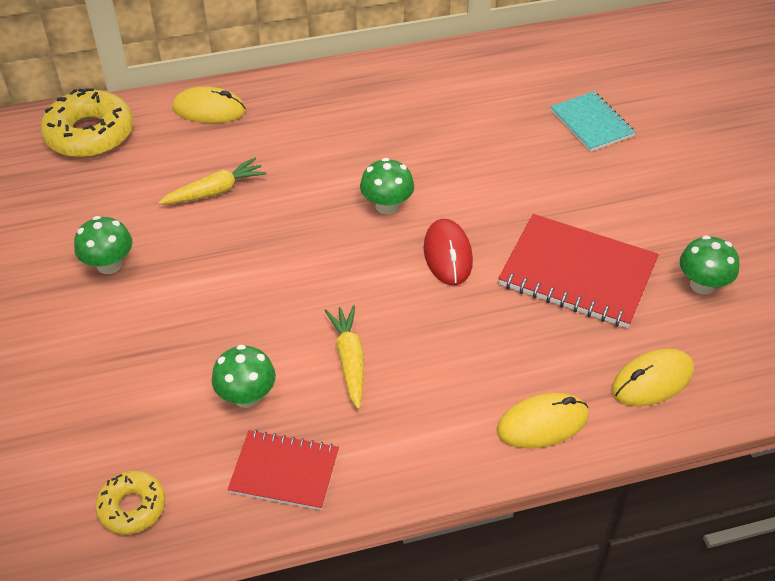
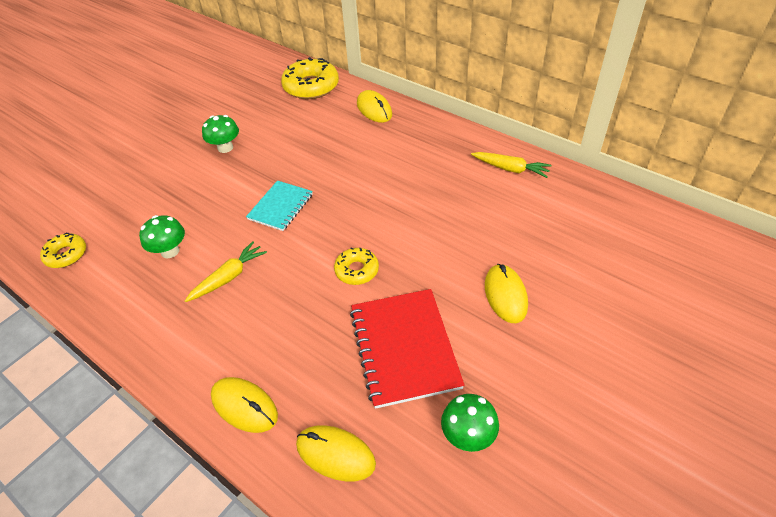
camera: 55 degrees right, 0 degrees up
yellow carrot [158,158,267,204] -> yellow carrot moved to [471,152,552,178]
red notebook [228,430,339,510] -> none
green mushroom [360,158,414,215] -> none
red mouse [424,219,473,285] -> yellow donut [334,248,379,285]
turquoise notebook [551,91,635,152] -> turquoise notebook moved to [246,181,313,231]
none -> yellow mouse [485,264,528,323]

